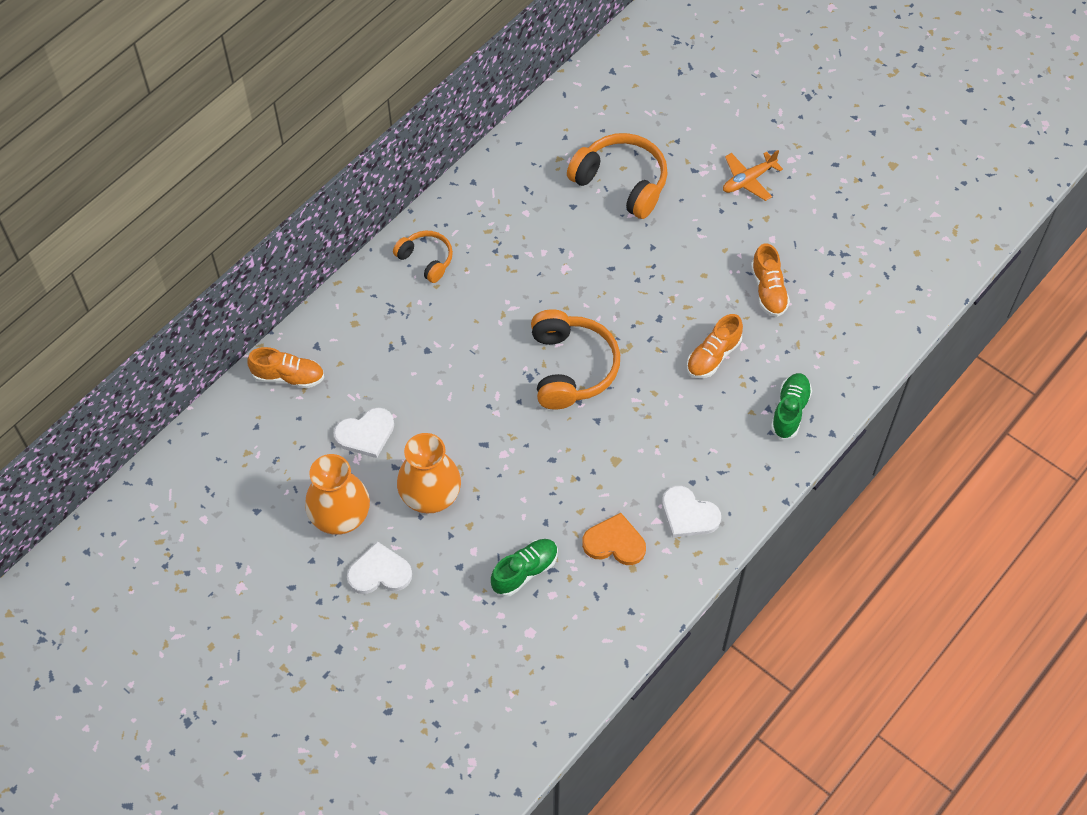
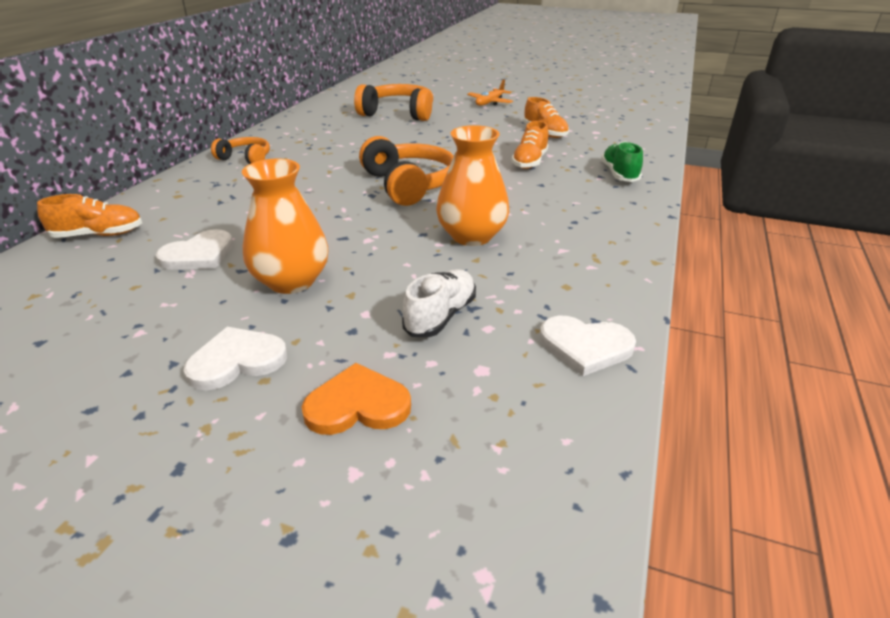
camera: 20 degrees left, 25 degrees down
orange vase [305,454,370,535] -> orange vase moved to [436,125,509,246]
green shoe [491,539,558,597] -> white shoe [402,269,476,337]
orange heart [582,513,646,565] -> orange heart moved to [302,363,411,435]
white heart [662,486,721,538] -> white heart moved to [539,316,636,376]

